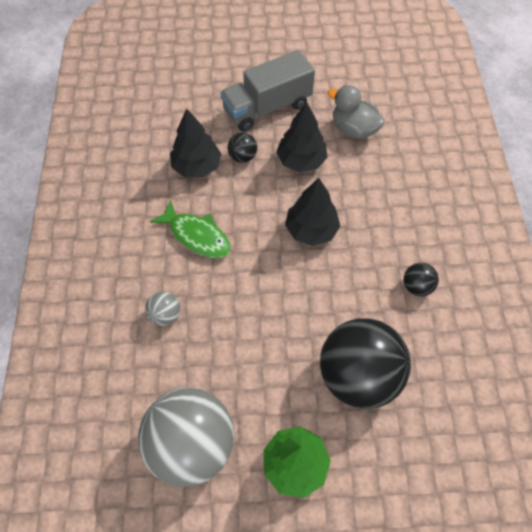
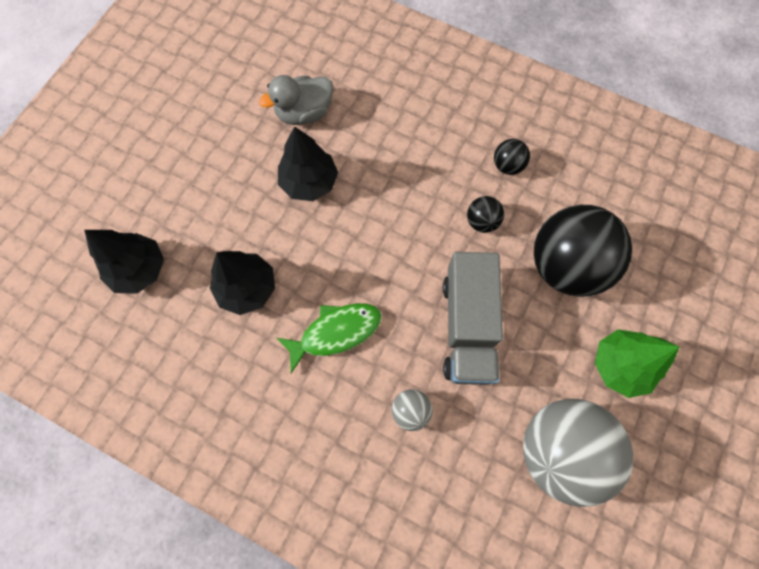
camera: 60 degrees left, 10 degrees up
grey truck [220,50,315,132] -> grey truck moved to [443,252,503,385]
black ball [228,132,257,163] -> black ball moved to [467,196,504,233]
black tree [285,178,340,246] -> black tree moved to [84,230,164,294]

